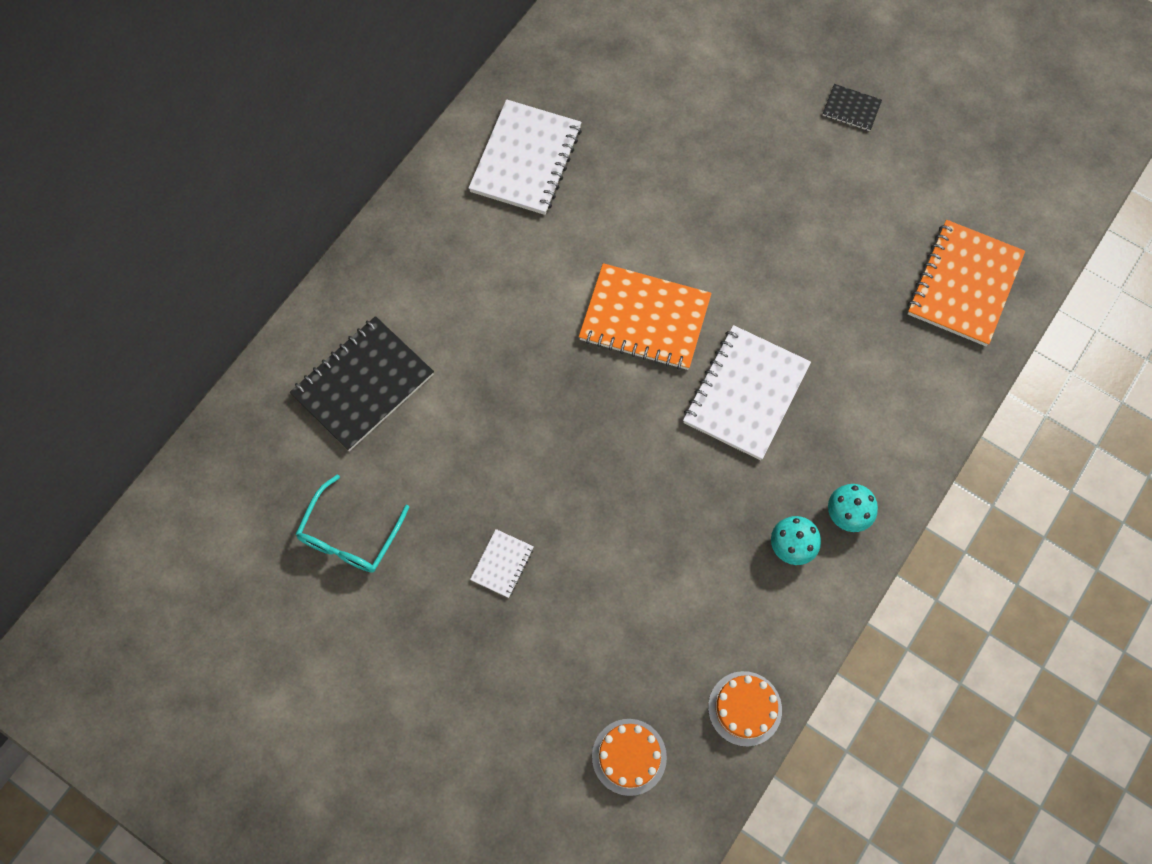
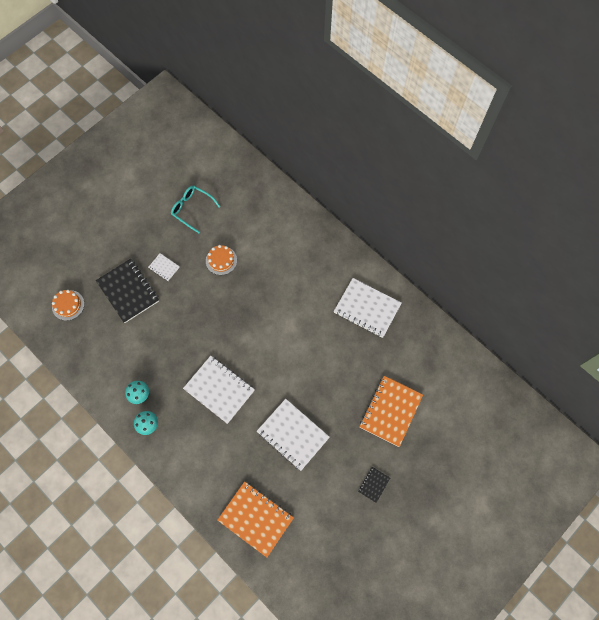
camera: 100 degrees right, 0 degrees up
black notebook [290,316,434,451] -> black notebook moved to [96,259,159,323]
orange notebook [579,263,711,370] -> orange notebook moved to [360,376,423,447]
orange cake [708,671,782,747] -> orange cake moved to [206,245,237,275]
none -> white notebook [257,399,330,471]

